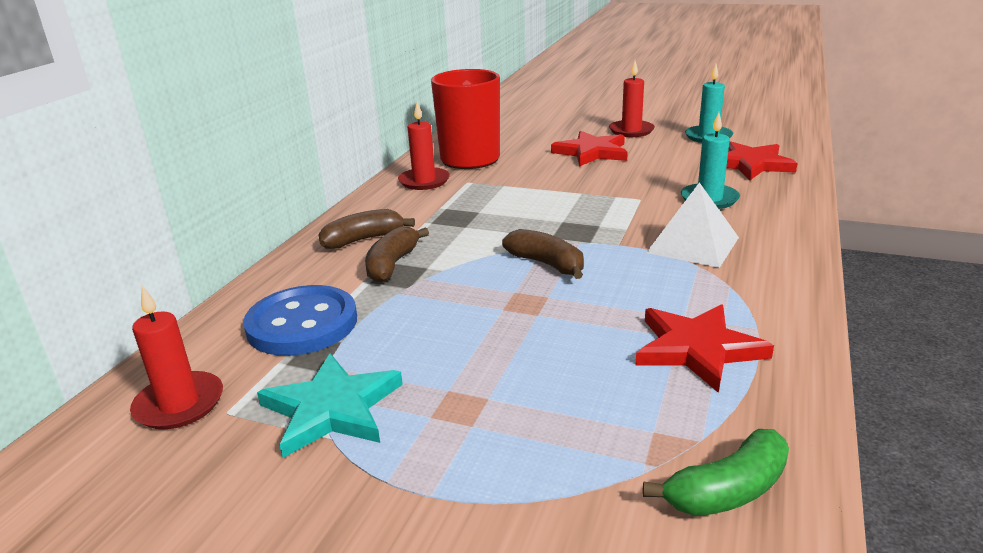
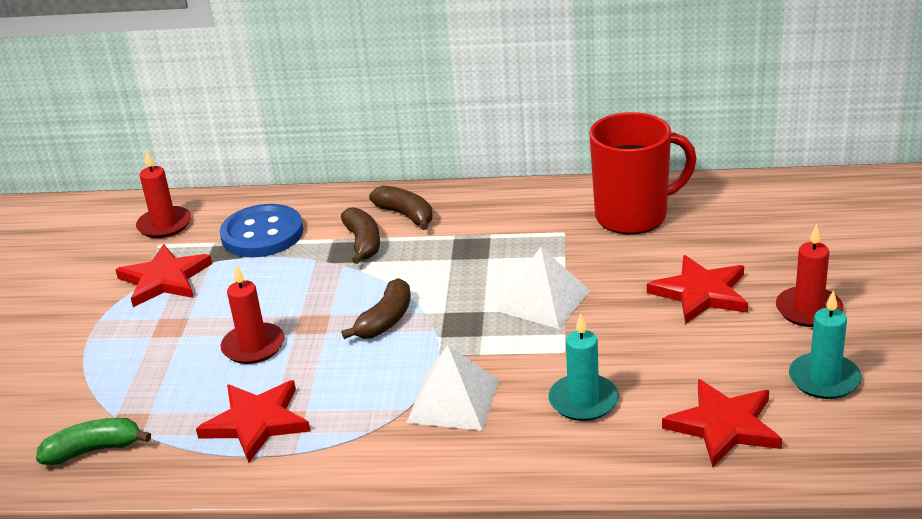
camera: 75 degrees right, 5 degrees up
turquoise star [257,353,403,458] -> red star [116,244,212,307]
brown banana [365,226,429,283] -> brown banana turned 75 degrees clockwise [341,207,380,264]
red candle [398,102,450,190] -> red candle moved to [221,265,284,364]
green banana [643,429,789,516] -> green banana turned 120 degrees clockwise [36,418,151,465]
none -> white pyramid [496,247,591,329]

